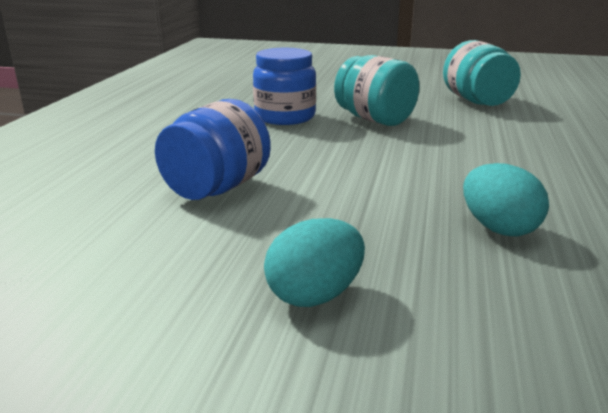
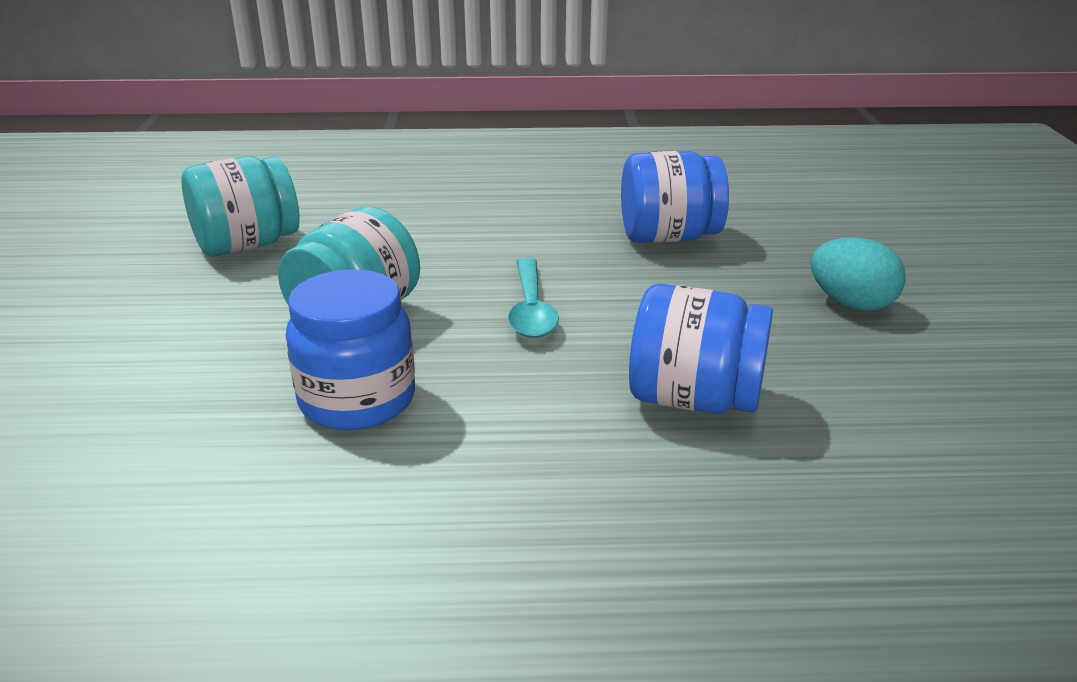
camera: 105 degrees left, 5 degrees up
turquoise egg [463,163,549,236] -> blue jar [621,151,729,243]
none -> turquoise spoon [508,257,559,338]

